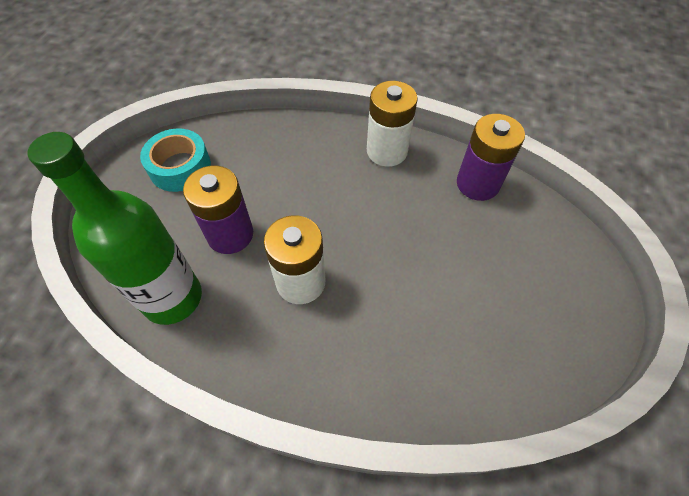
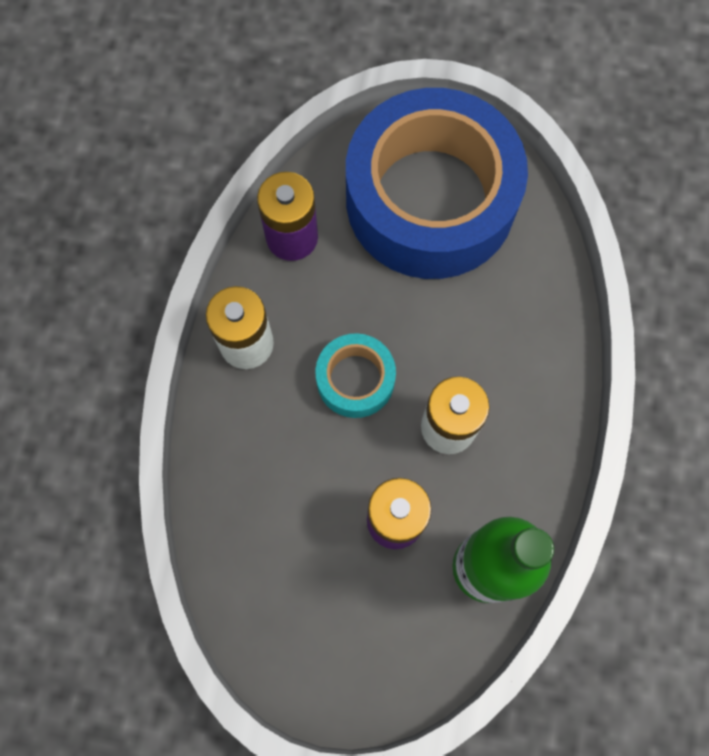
camera: 95 degrees left, 15 degrees up
turquoise tape [140,129,211,192] -> turquoise tape moved to [315,333,396,418]
none -> blue tape [346,88,528,279]

